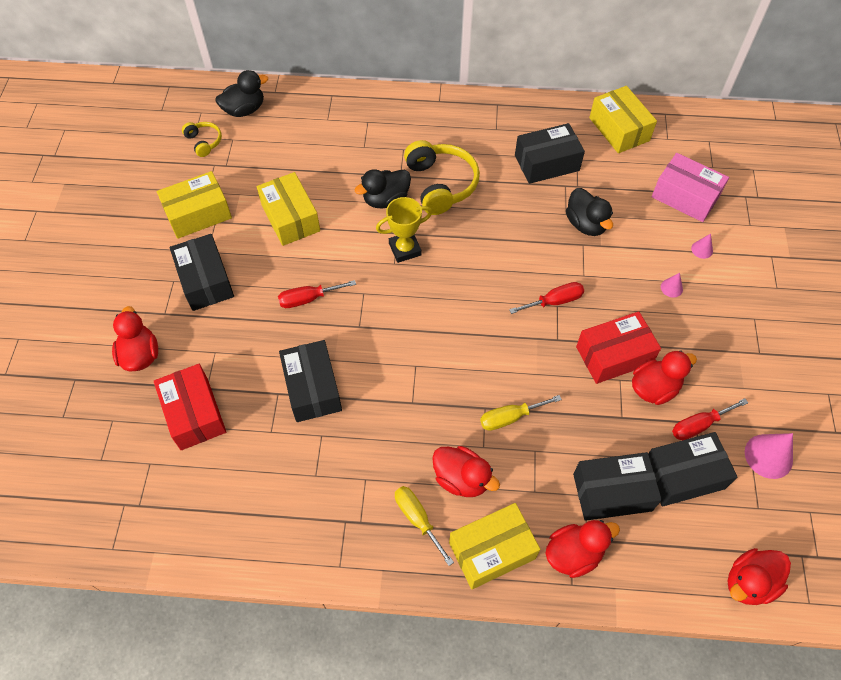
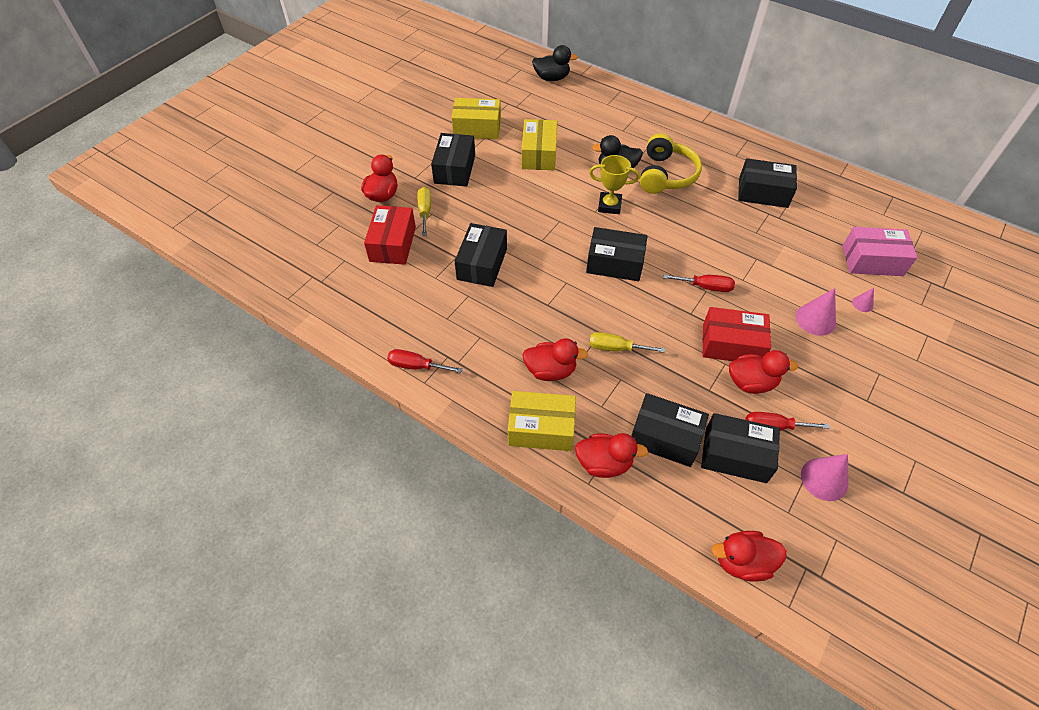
camera: 30 degrees right, 5 degrees down
yellow headphones [182,122,222,157] -> none
red screwdriver [278,280,356,308] -> red screwdriver moved to [387,349,463,373]
yellow screwdriver [395,486,454,566] -> yellow screwdriver moved to [417,187,431,236]
red duck [432,446,500,497] -> red duck turned 60 degrees counterclockwise [522,338,588,381]
black duck [566,188,613,236] -> none
yellow box [589,86,657,153] -> none
pink box [652,153,729,222] -> pink box turned 60 degrees counterclockwise [843,227,917,276]
pink cone [661,273,683,298] -> pink cone [795,288,836,336], size x1.90
none -> black box [586,227,648,281]

